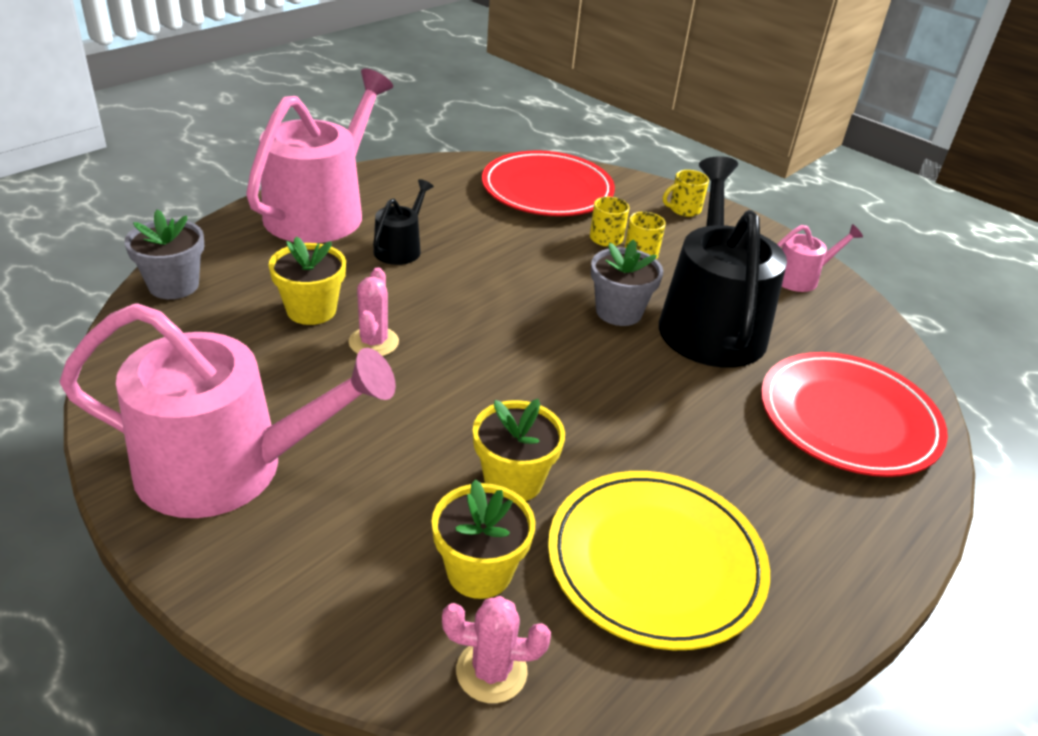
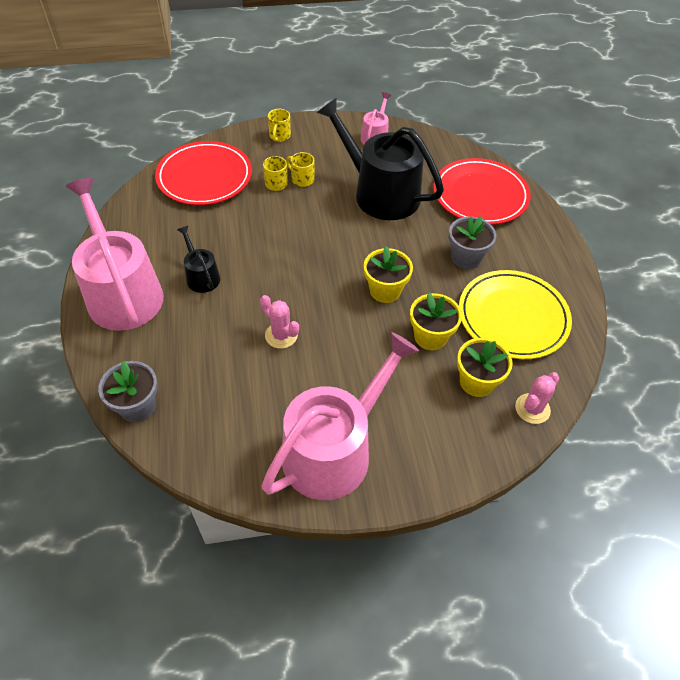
camera: 50 degrees left, 15 degrees up
yellow flower pot [269,236,346,325] -> yellow flower pot moved to [364,246,413,303]
grey flower pot [591,239,663,326] -> grey flower pot moved to [449,216,496,269]

